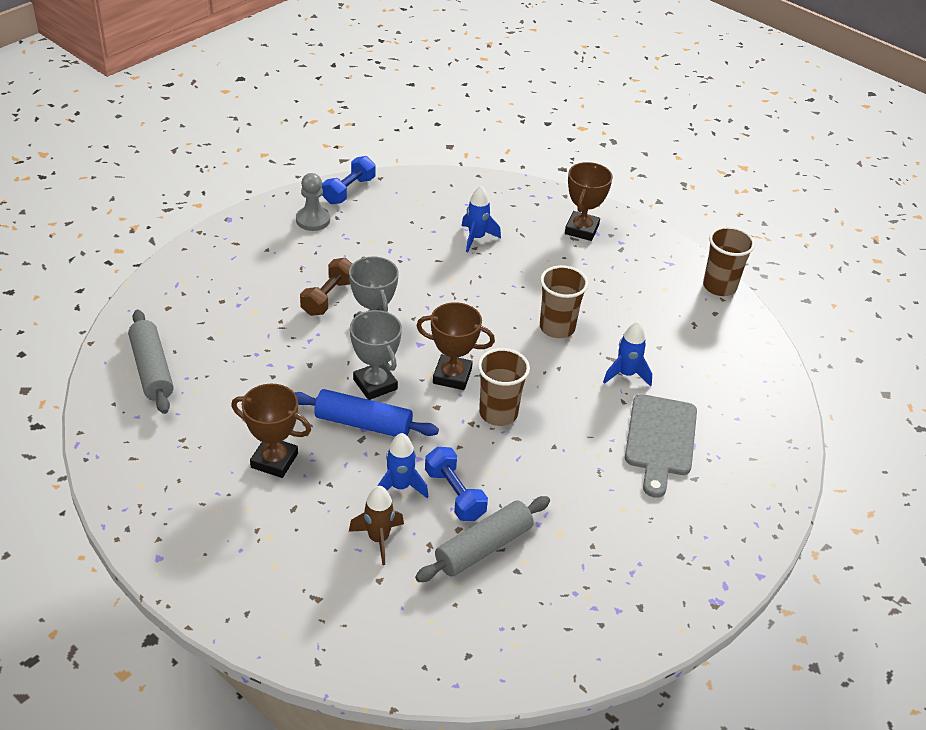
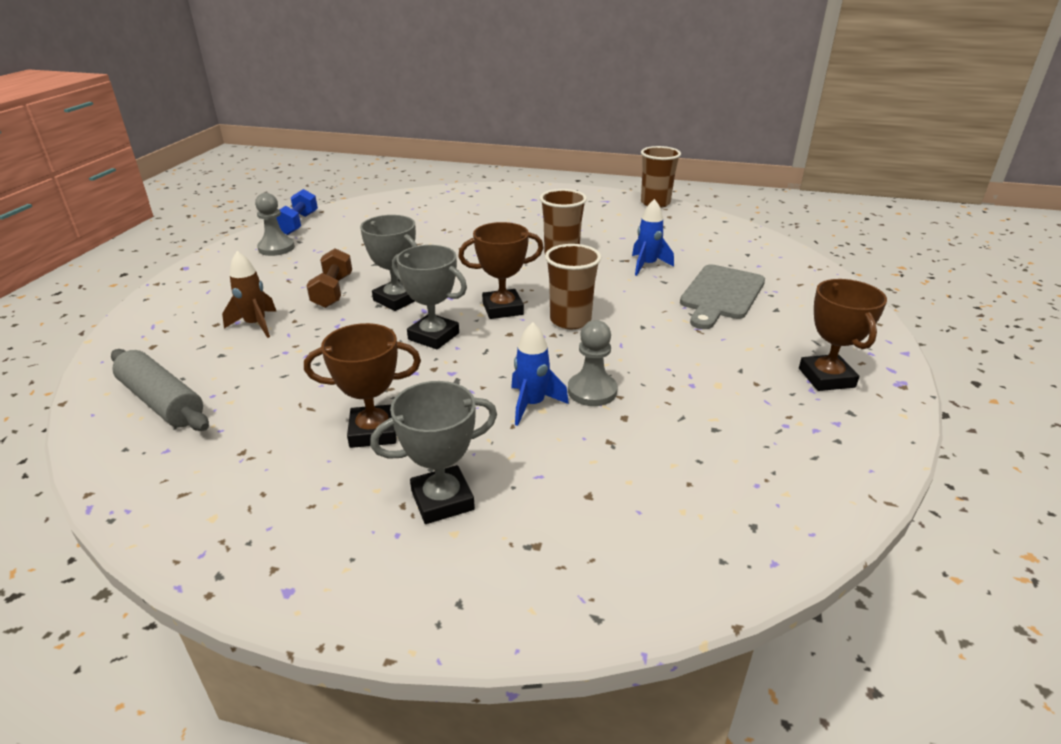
camera: 25 degrees left, 10 degrees down
blue rolling pin [295,389,439,437] -> none
brown rocket [349,486,404,565] -> brown rocket moved to [222,251,276,338]
grey rolling pin [415,496,550,582] -> none
blue dumbbell [425,447,488,521] -> grey pawn [568,320,618,406]
blue rocket [462,186,501,252] -> none
brown trophy [565,162,613,241] -> brown trophy moved to [799,279,887,391]
grey cutting board [625,394,697,498] -> grey cutting board turned 45 degrees clockwise [680,264,765,329]
none -> grey trophy [370,381,497,524]

